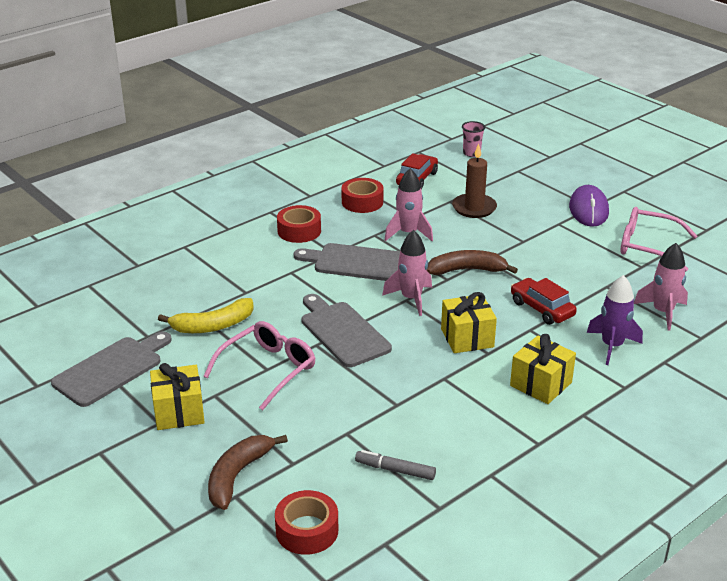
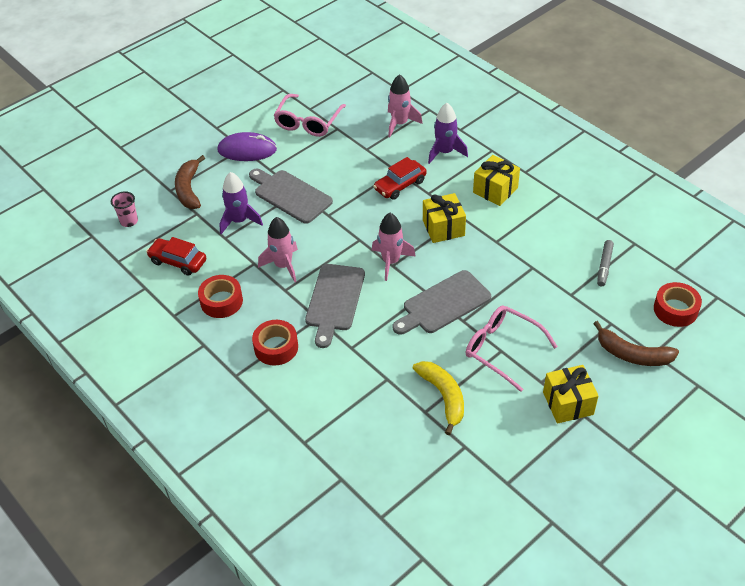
camera: 90 degrees left, 15 degrees up
grey cutting board [51,331,172,407] -> grey cutting board moved to [249,169,333,224]
brown banana [427,250,518,275] -> brown banana moved to [175,155,205,209]
brown candle [452,144,497,218] -> purple rocket [219,172,263,234]

